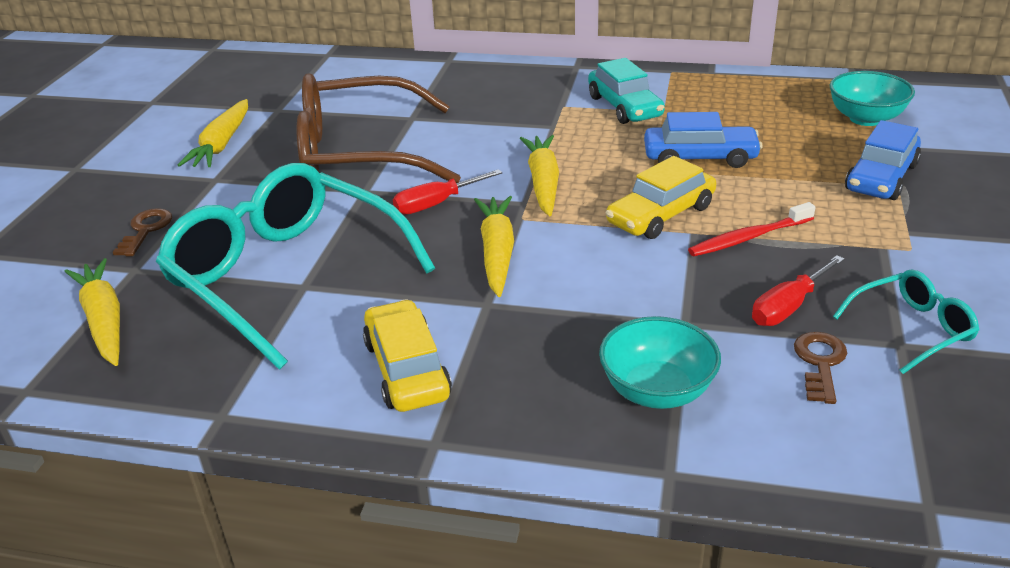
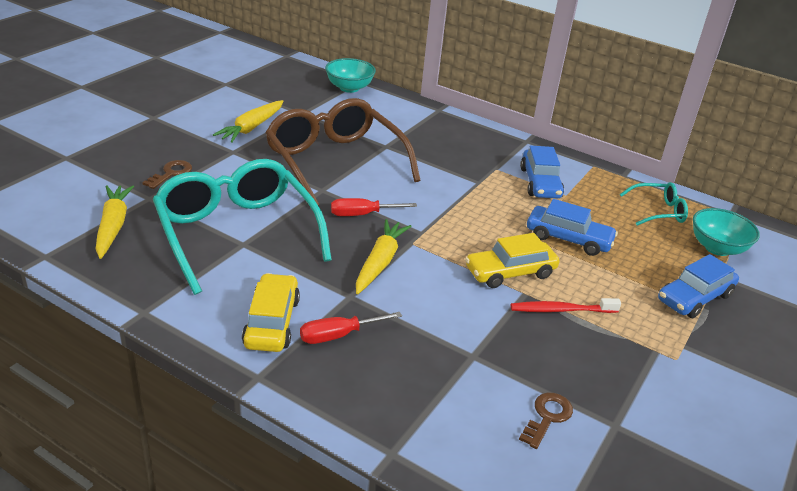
camera: 15 degrees right, 0 degrees up
brown glasses [297,73,461,183] -> brown glasses turned 45 degrees clockwise [265,98,421,206]
yellow carrot [520,135,559,216] -> none
turquoise car [588,58,665,124] -> blue car [520,146,564,199]
turquoise bowl [599,316,721,409] -> turquoise bowl moved to [325,58,376,93]
red screwdriver [752,255,845,326] -> red screwdriver moved to [300,312,402,344]
turquoise glasses [833,270,979,374] -> turquoise glasses moved to [620,182,688,226]

